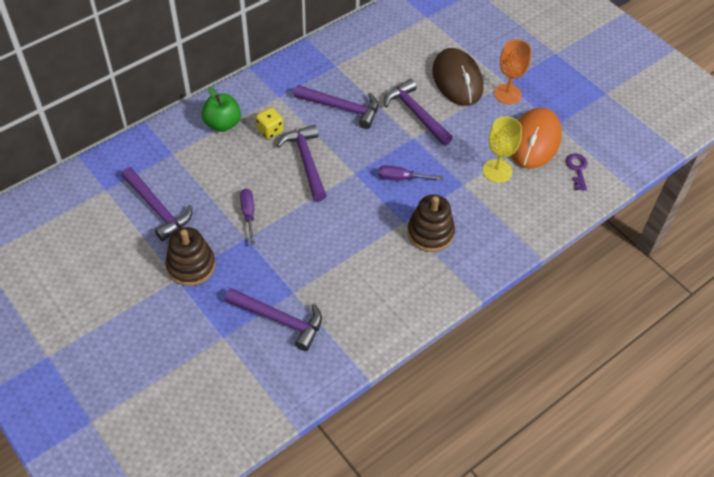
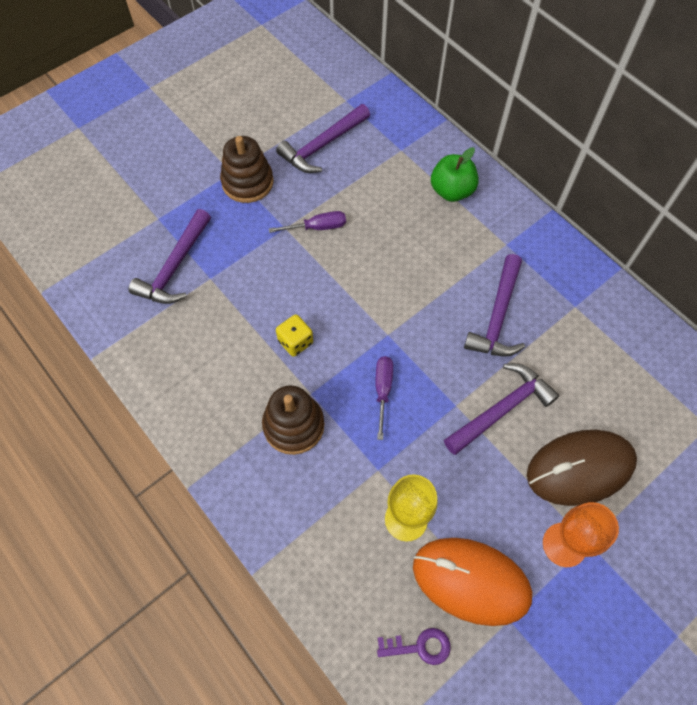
camera: 90 degrees right, 10 degrees up
yellow dice [256,108,284,139] -> yellow dice moved to [276,314,313,357]
purple hammer [277,125,327,201] -> none

